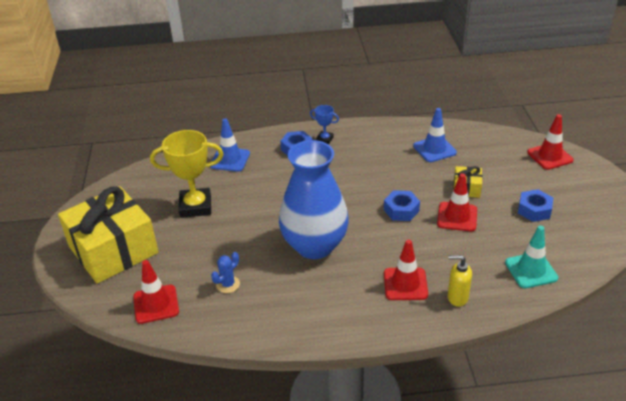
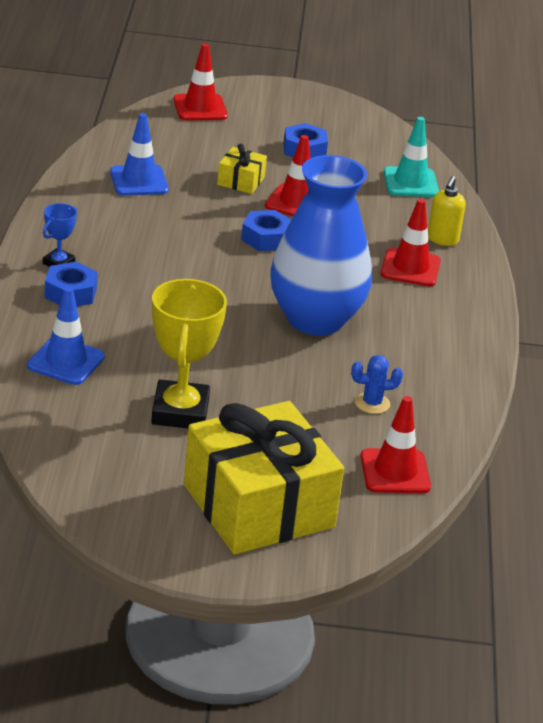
camera: 85 degrees left, 5 degrees down
blue cactus [211,252,240,293] -> blue cactus turned 60 degrees counterclockwise [351,355,403,414]

